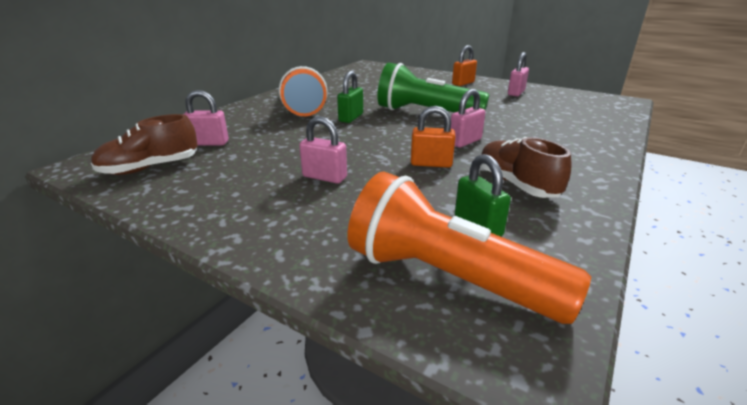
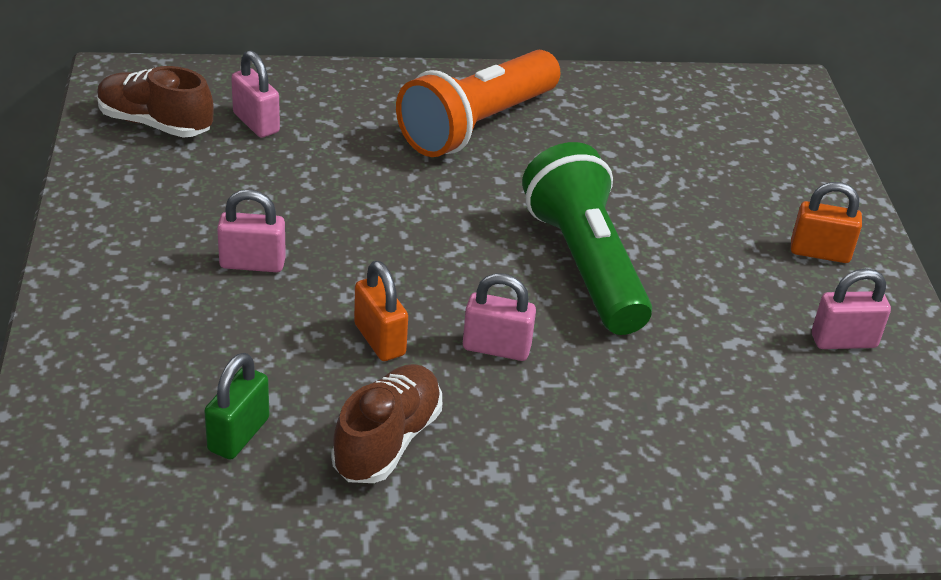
camera: 50 degrees right, 10 degrees up
pink padlock [299,116,347,184] -> pink padlock turned 75 degrees counterclockwise [217,189,286,272]
green padlock [337,71,363,123] -> none
orange flashlight [348,171,591,324] -> none

